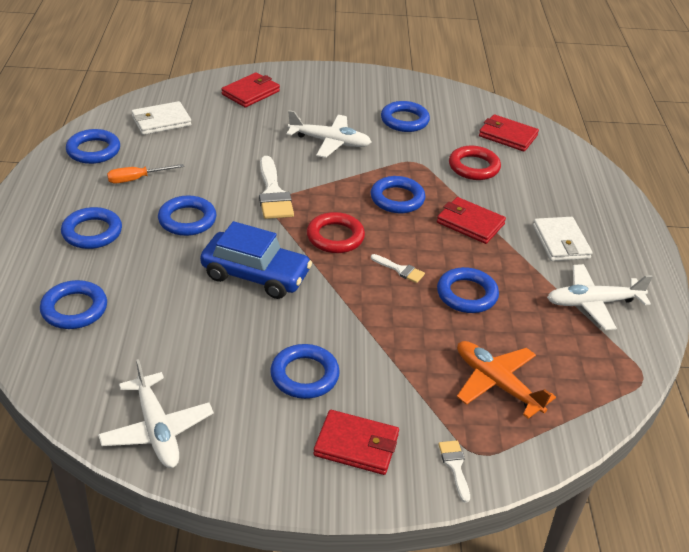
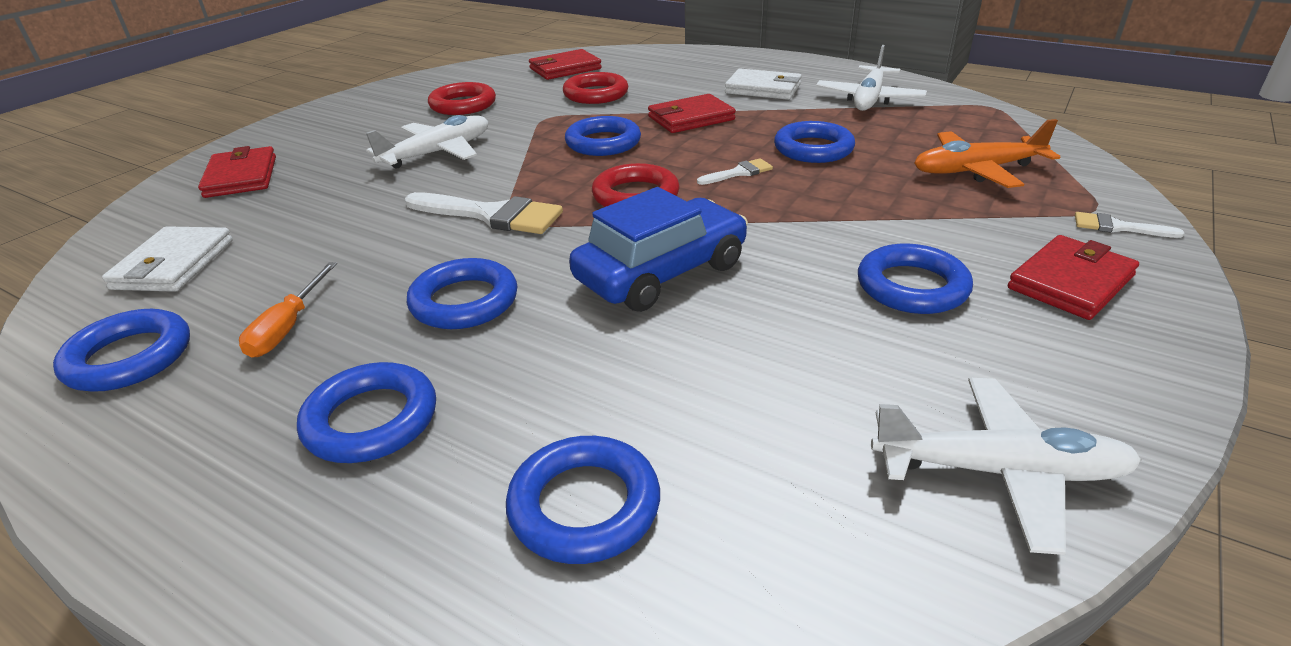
camera: 55 degrees left, 5 degrees down
blue ring [381,101,430,132] -> red ring [428,82,496,115]

